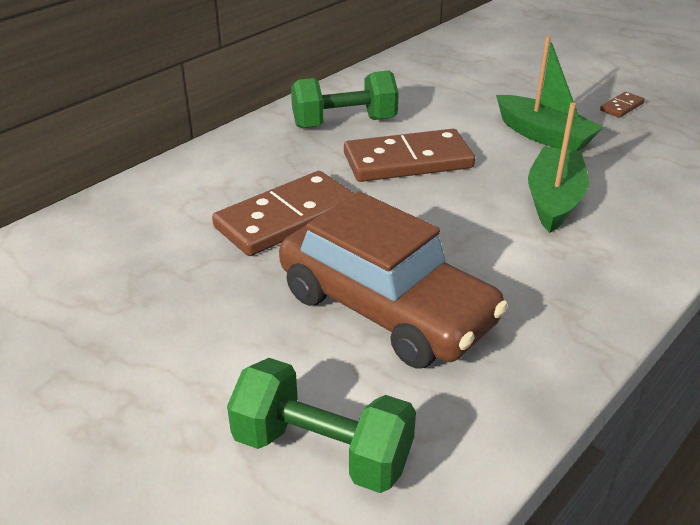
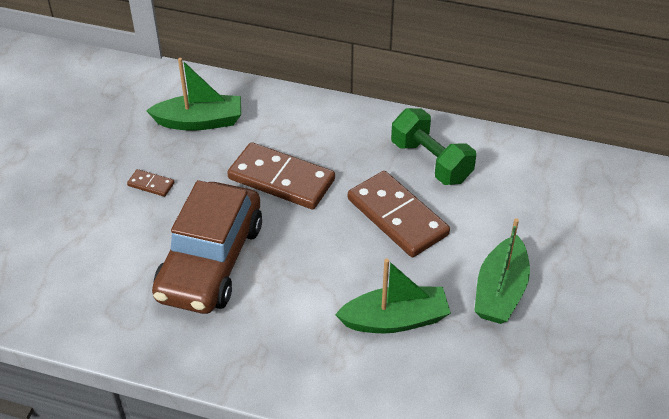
camera: 65 degrees right, 10 degrees up
green dumbbell [227,358,416,493] -> none
brown domino [600,92,645,118] -> brown domino moved to [127,169,174,197]
none -> green boat [146,58,241,131]

